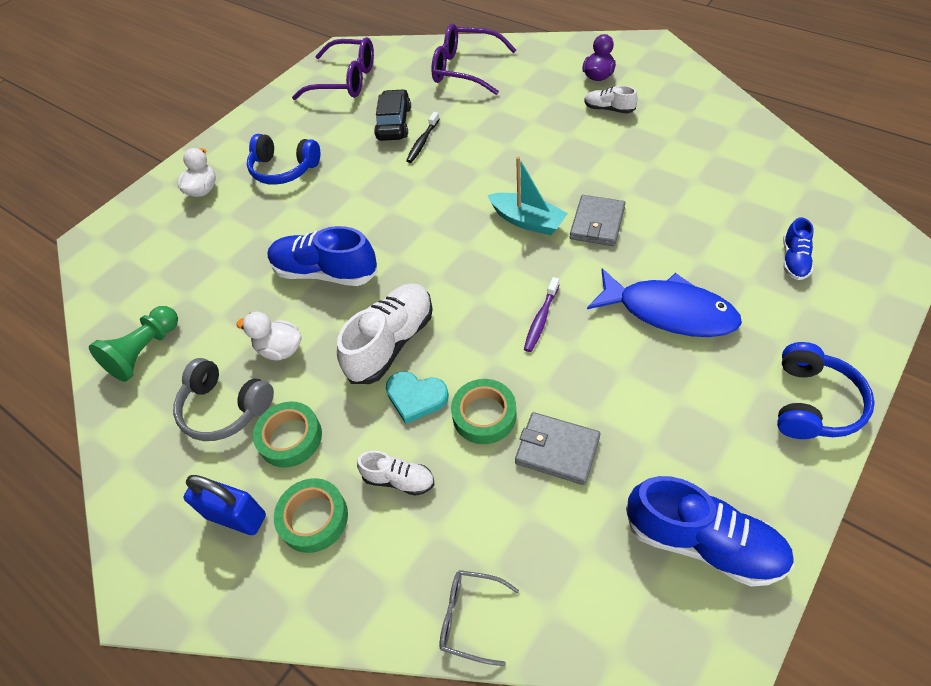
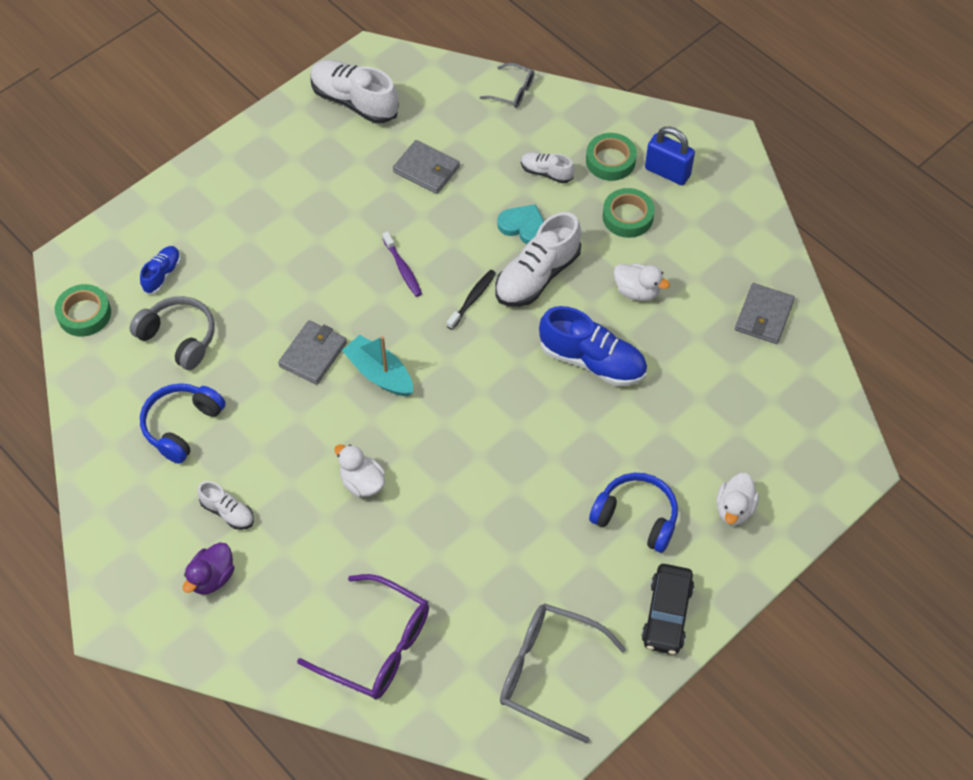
camera: 175 degrees left, 5 degrees up
green pawn [89,306,178,382] -> grey wallet [735,283,795,344]
grey headphones [173,358,274,441] -> grey headphones moved to [129,296,215,370]
purple glasses [292,37,374,100] -> grey glasses [500,603,626,743]
black car [374,89,411,141] -> black car moved to [641,564,694,655]
black toothbrush [406,112,439,163] -> black toothbrush moved to [447,270,496,330]
green tape [451,379,517,444] -> green tape moved to [55,284,111,337]
purple toothbrush [524,277,559,352] -> purple toothbrush turned 120 degrees clockwise [382,231,422,297]
blue fish [587,269,742,337] -> none
blue shoe [626,476,794,587] -> white shoe [310,60,399,124]
blue headphones [777,342,875,439] -> blue headphones moved to [140,383,226,464]
none -> white duck [334,444,385,497]

